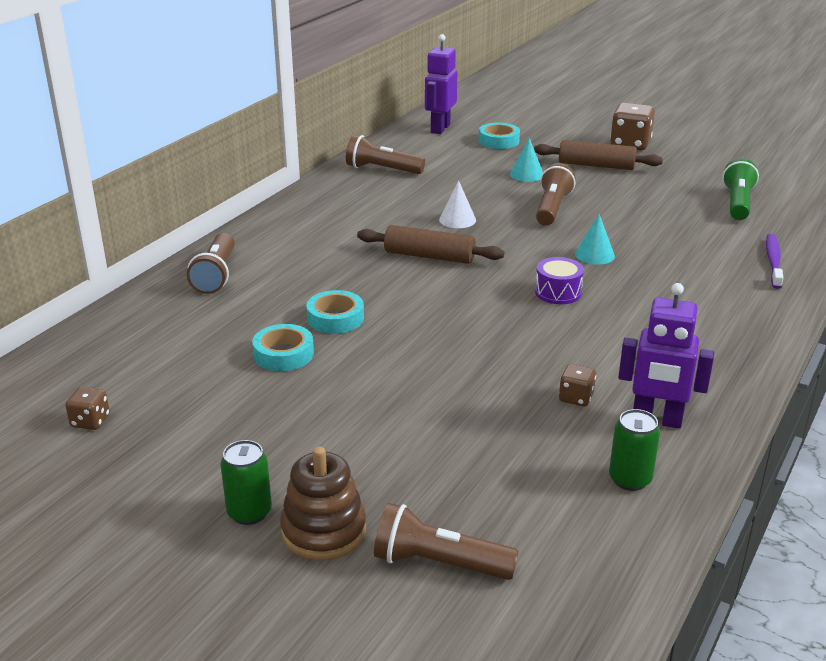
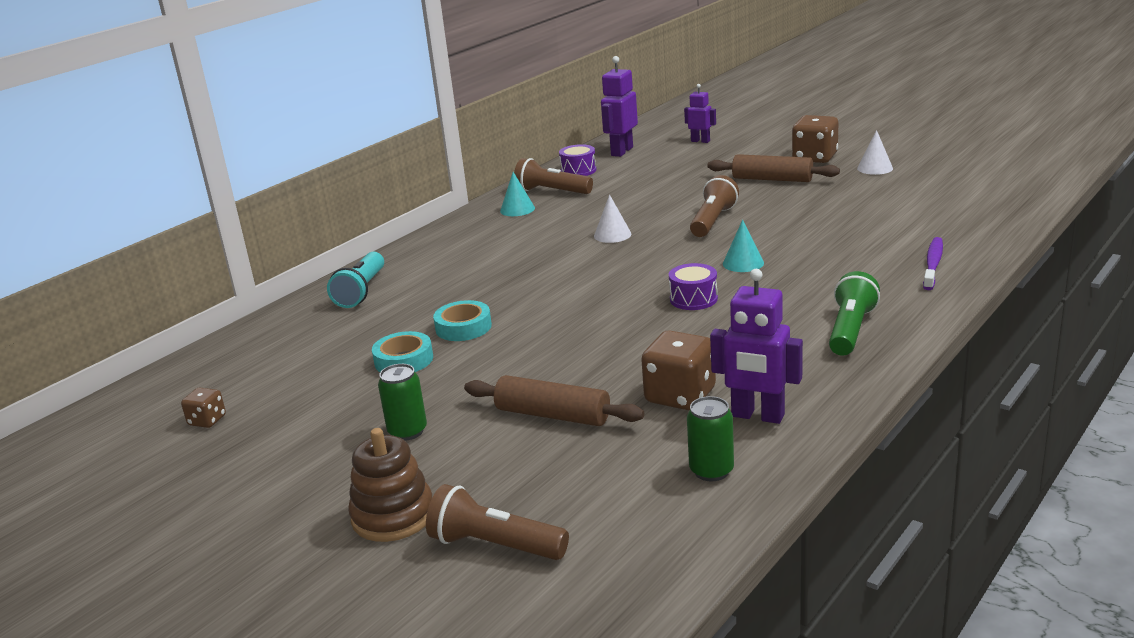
camera: 10 degrees right, 5 degrees down
brown flashlight [187,233,235,294] -> turquoise flashlight [327,252,384,308]
green can [220,440,272,525] -> green can moved to [378,364,427,441]
brown rolling pin [357,225,504,264] -> brown rolling pin moved to [464,375,644,426]
turquoise tape [479,123,520,149] -> none
turquoise cone [510,138,543,182] -> turquoise cone moved to [500,172,535,216]
brown dice [559,364,596,406] -> brown dice [641,330,716,410], size x1.87
green flashlight [722,158,759,220] -> green flashlight moved to [829,271,880,356]
none -> purple drum [559,144,596,176]
none -> purple robot [684,84,716,143]
none -> white cone [857,130,893,175]

